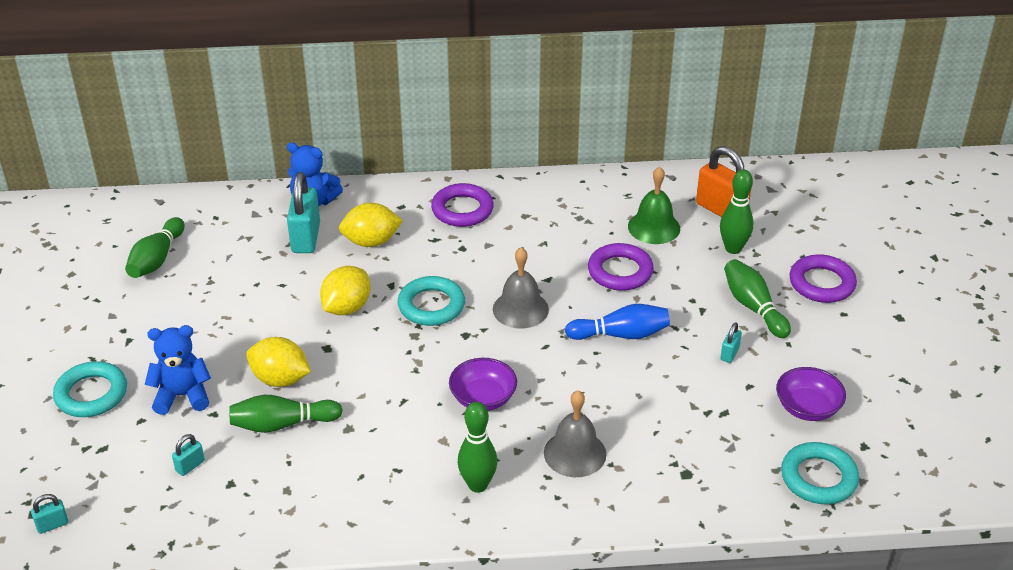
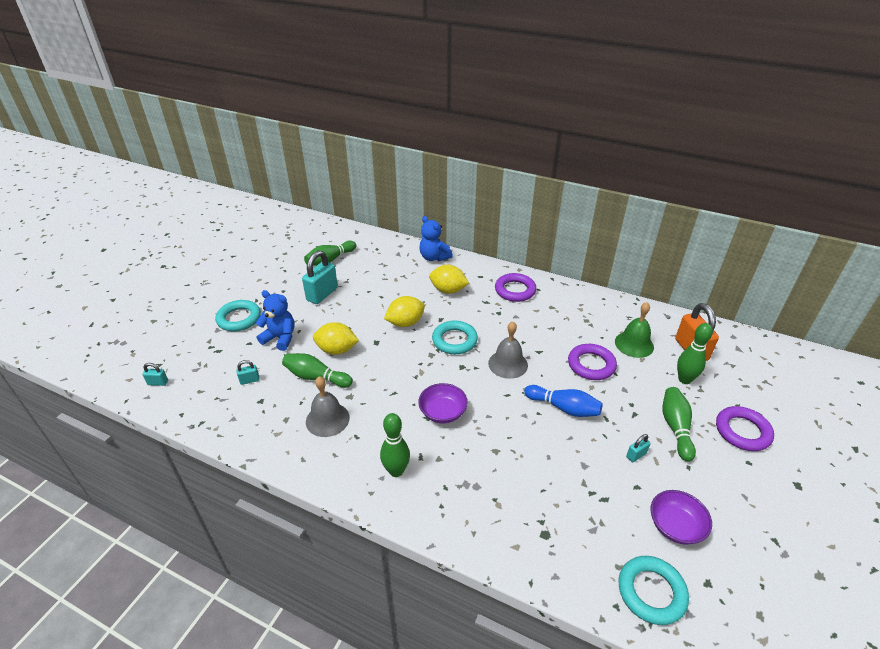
camera: 30 degrees right, 0 degrees up
yellow lemon [246,337,311,387] -> yellow lemon turned 45 degrees counterclockwise [313,322,359,355]
turquoise padlock [287,172,320,253] -> turquoise padlock moved to [302,250,338,304]
grey bell [544,390,606,477] -> grey bell moved to [306,376,350,437]

